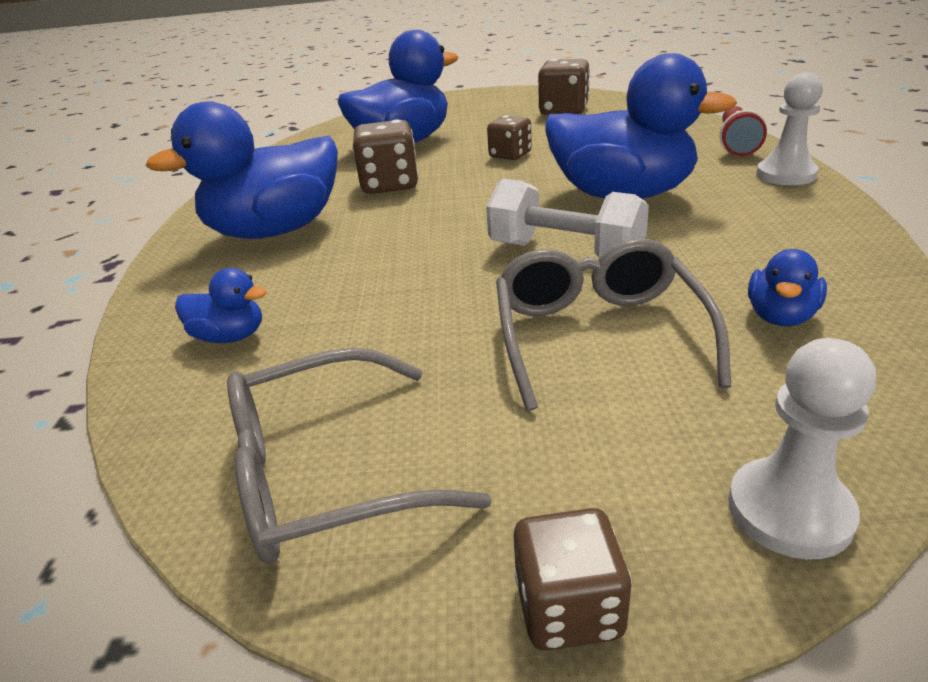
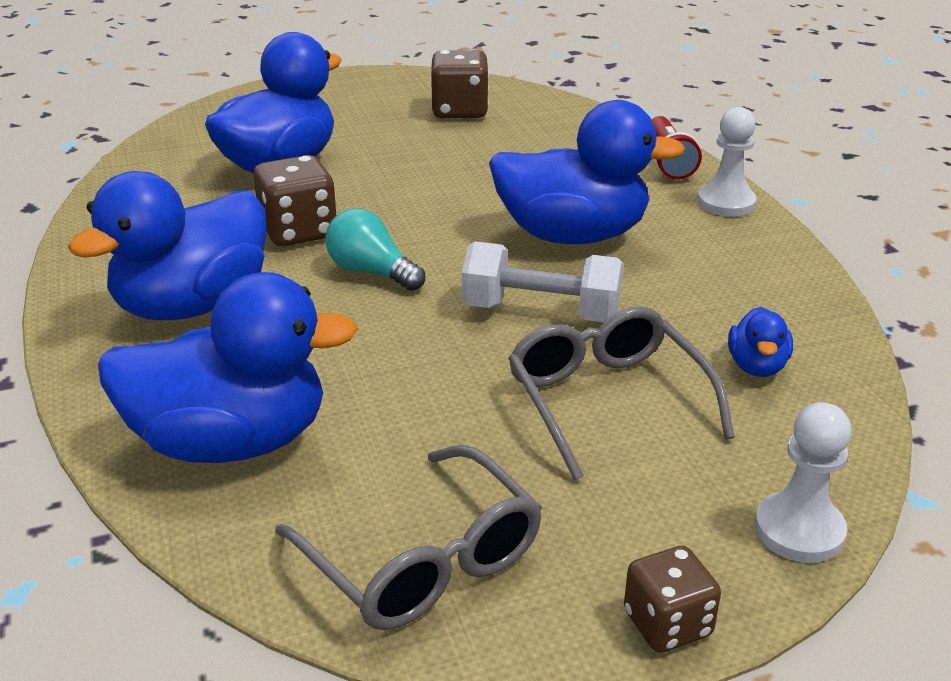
camera: 20 degrees left, 0 degrees up
blue duck [175,268,267,343] -> blue duck [98,272,358,463], size x2.28
grey glasses [227,348,492,564] -> grey glasses turned 90 degrees counterclockwise [275,445,542,630]
brown dice [487,115,532,160] -> none
none -> turquoise light bulb [325,208,425,291]

